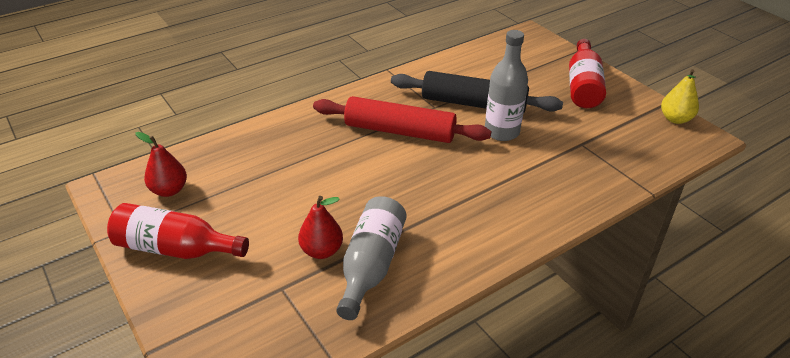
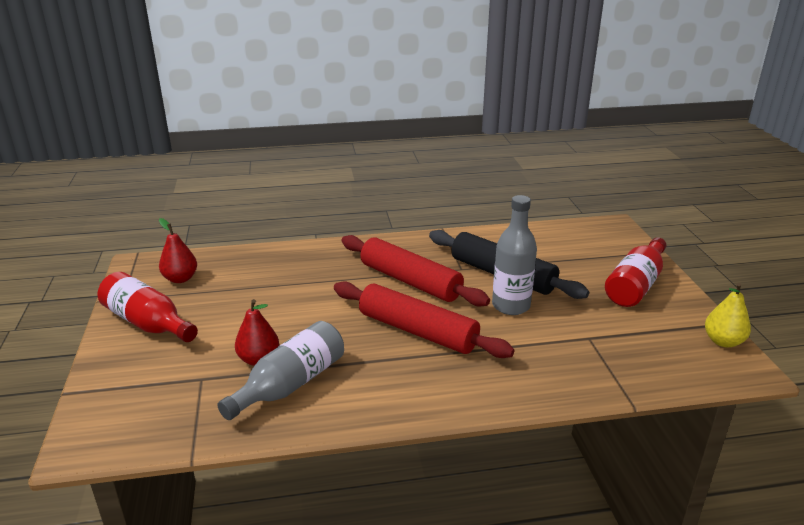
camera: 25 degrees right, 10 degrees down
none -> red rolling pin [334,281,514,358]

